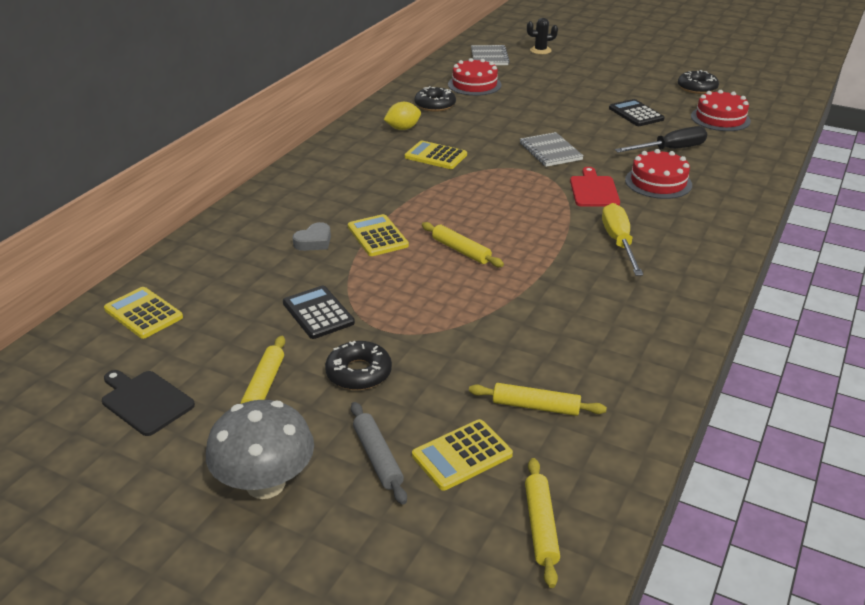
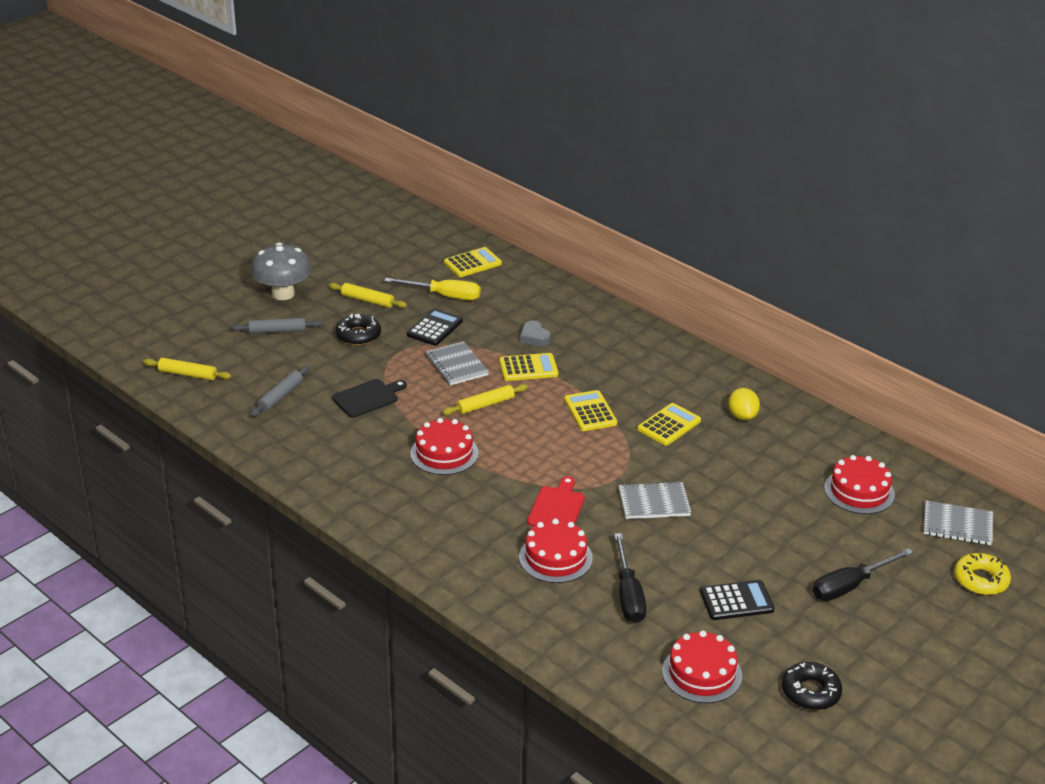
camera: 105 degrees right, 0 degrees up
black cutting board [102,370,195,436] -> black cutting board moved to [332,379,407,418]
black calculator [283,286,355,339] -> black calculator turned 45 degrees counterclockwise [407,308,463,346]
yellow calculator [412,419,513,491] -> yellow calculator moved to [564,390,617,431]
black donut [415,86,456,112] -> none
yellow rolling pin [469,383,607,416] -> grey rolling pin [250,366,309,417]
black cactus [527,18,558,54] -> yellow donut [954,553,1011,595]
red cutting board [570,167,620,207] -> red cutting board turned 90 degrees counterclockwise [527,476,585,526]
yellow screwdriver [602,203,643,276] -> yellow screwdriver moved to [384,278,481,300]
none -> red cake [410,418,478,475]
none -> grey notebook [426,341,489,385]
none -> black screwdriver [813,548,913,601]

